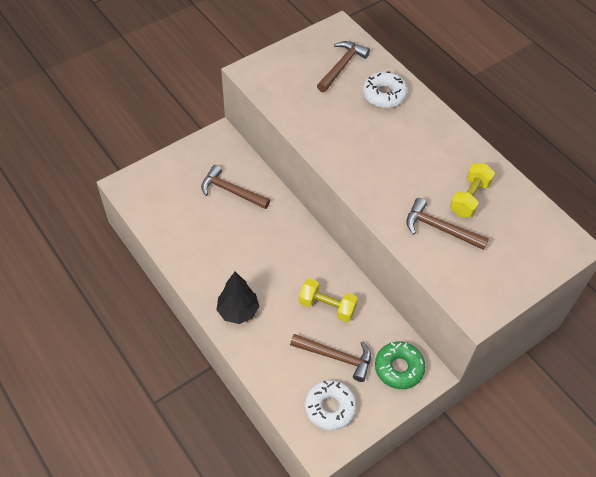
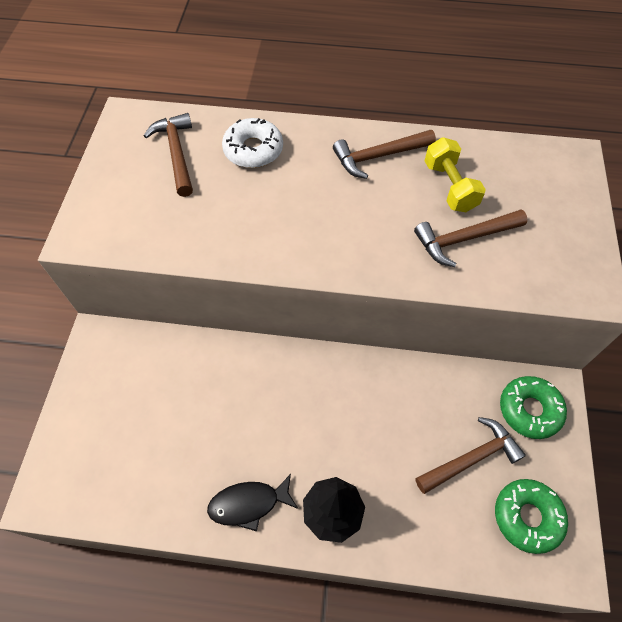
camera: 45 degrees left, 5 degrees up
brown hammer [201,165,270,209] -> brown hammer moved to [333,130,436,179]
yellow dumbbell [299,279,358,322] -> none
white donut [305,380,357,431] -> green donut [495,479,568,554]
none -> black fish [207,474,298,531]

